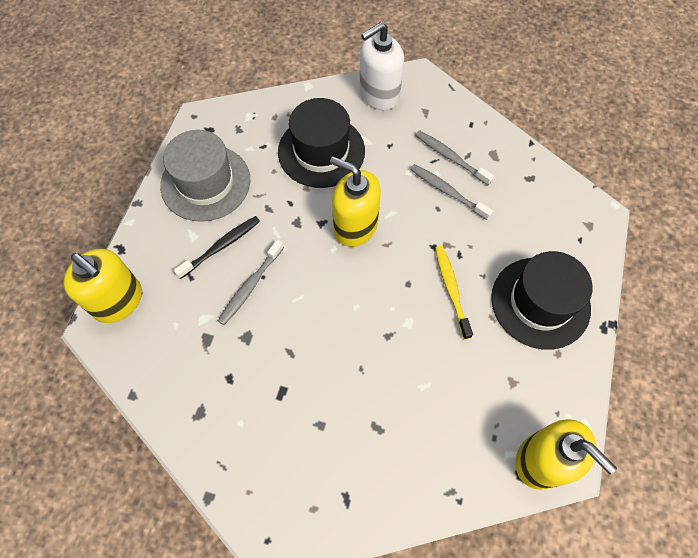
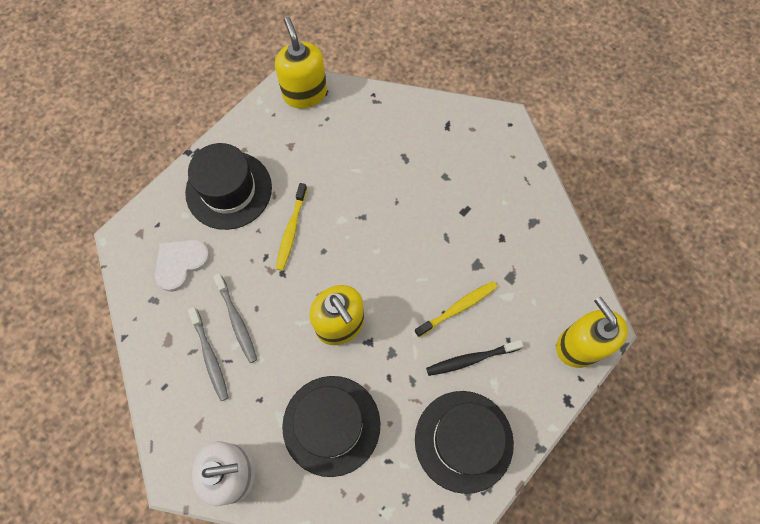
camera: 155 degrees left, 5 degrees up
grey hat [160,130,250,222] -> black hat [415,391,514,494]
grey toothbrush [218,239,284,325] -> yellow toothbrush [415,281,497,337]
none -> white heart [155,240,210,292]

